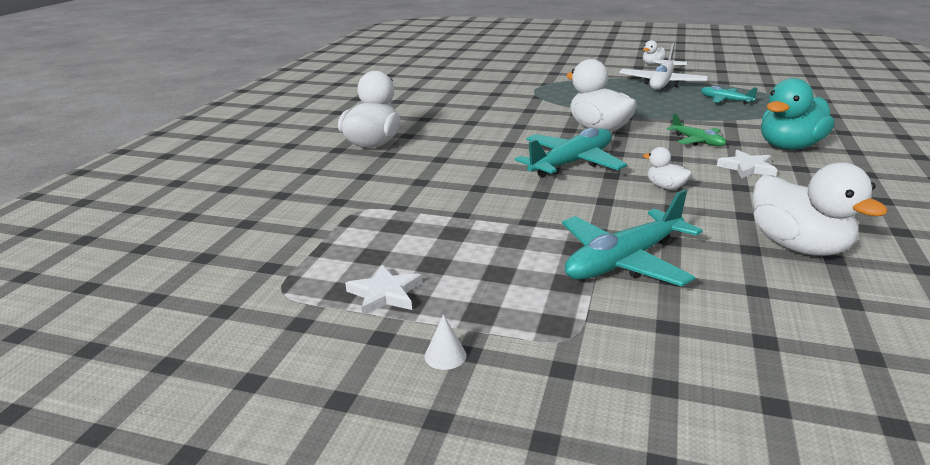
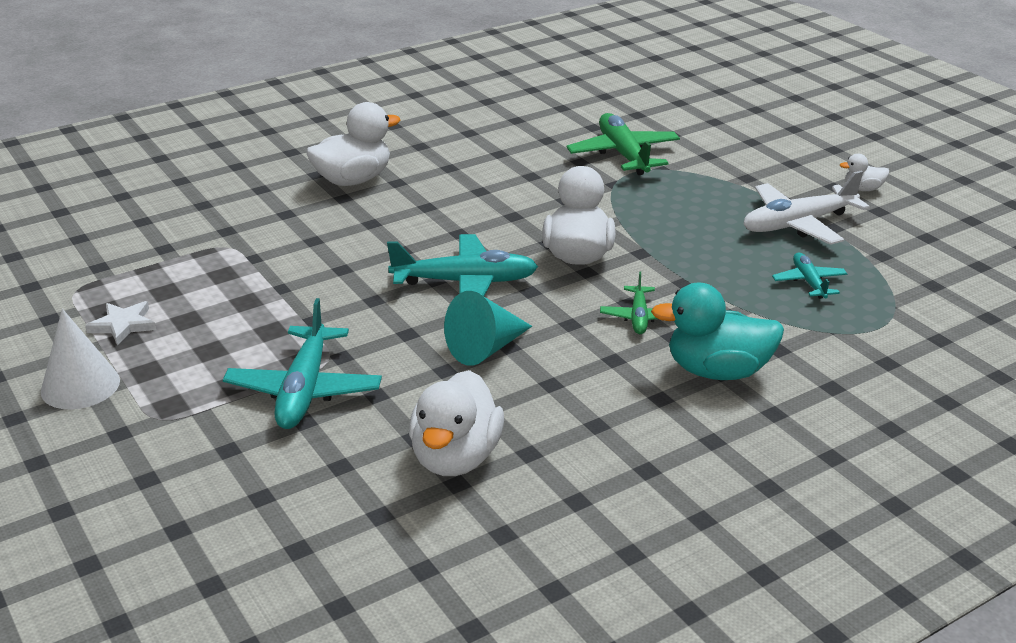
camera: 40 degrees right, 5 degrees up
white cone [424,315,466,370] -> white cone [41,309,120,409], size x2.22
turquoise plane [562,189,703,287] -> turquoise plane turned 90 degrees counterclockwise [223,298,382,429]
white duck [643,147,692,190] -> turquoise cone [444,291,532,366]
white star [717,150,777,178] -> none
none -> green plane [566,113,680,175]

